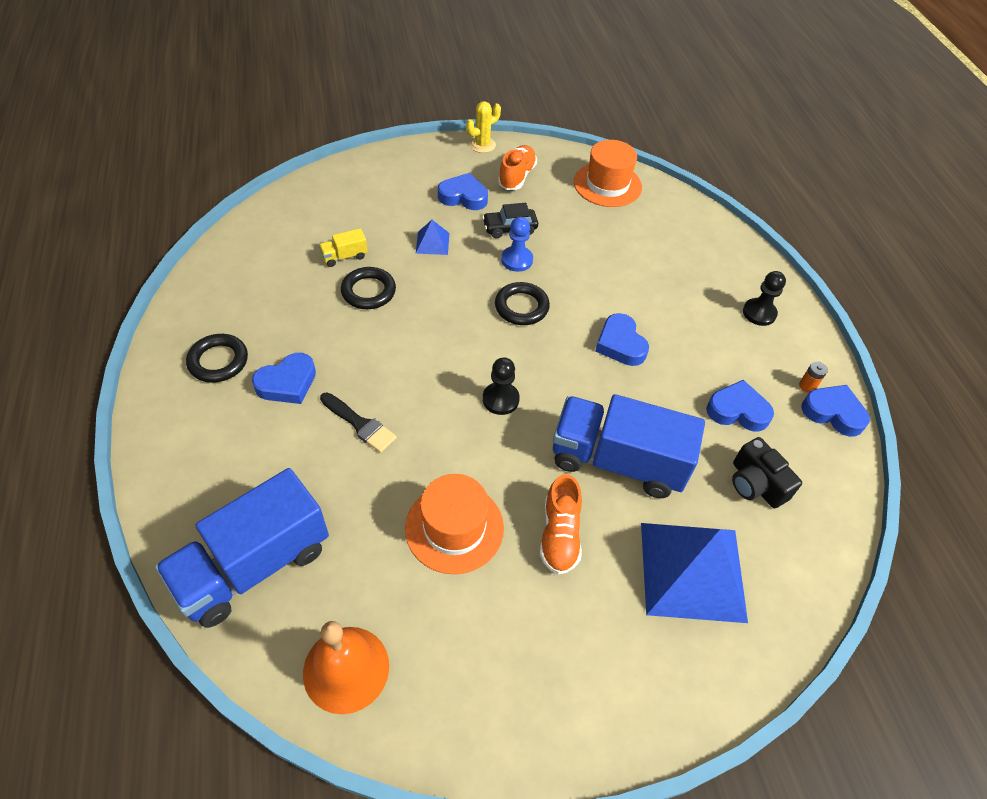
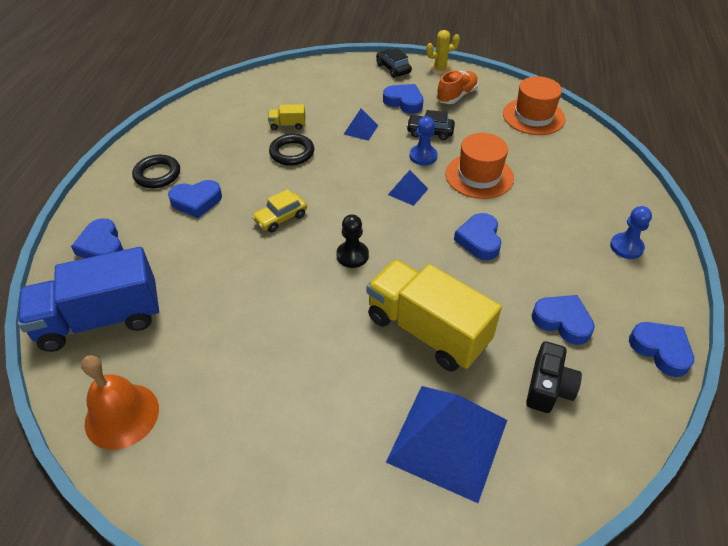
camera: 25 degrees right, 5 degrees down
black brush [320,392,397,453] -> none
orange hat [405,474,504,574] -> orange hat moved to [445,133,514,199]
black ring [495,282,550,325] -> blue pyramid [388,170,428,206]
orange shoe [540,474,582,574] -> none
blue truck [553,394,705,498] -> yellow truck [367,259,502,372]
black camera [732,437,802,508] -> black camera turned 150 degrees counterclockwise [526,341,582,413]
black pawn [743,271,786,326] -> blue pawn [610,206,652,259]
orange battery [799,362,828,393] -> none
none -> blue heart [71,218,123,258]
none -> yellow car [252,189,307,232]
none -> black car [376,48,412,78]

